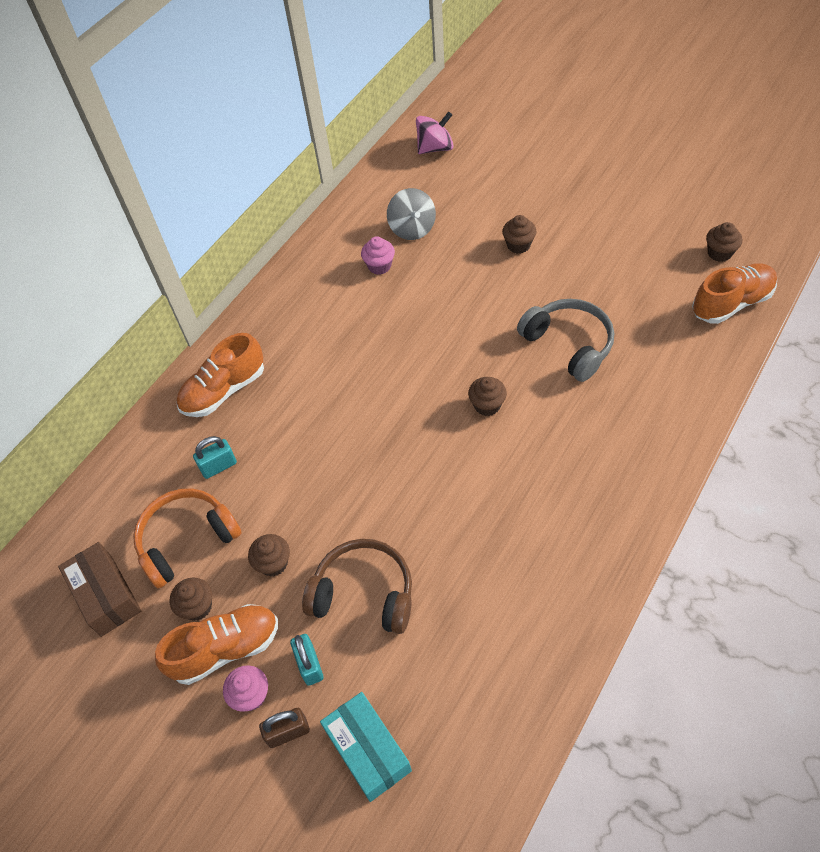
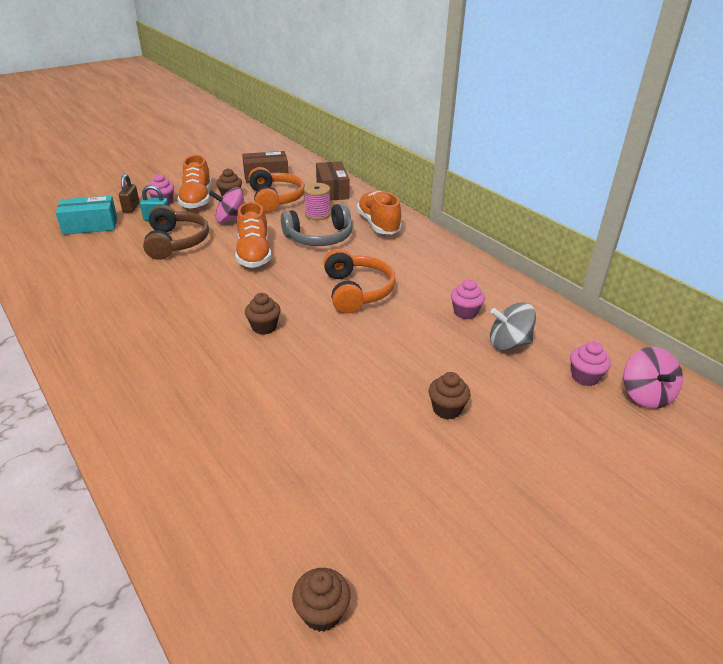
camera: 105 degrees right, 20 degrees down
turquoise padlock [193,436,237,479] -> pink spool [304,183,331,220]
brown cupcake [248,534,290,577] -> pink spinning top [209,187,245,223]
brown headphones [302,539,412,634] -> brown headphones turned 45 degrees counterclockwise [143,205,209,260]
grey headphones [517,299,614,382] -> grey headphones moved to [281,203,353,246]
orange shoe [692,263,777,324] -> orange shoe moved to [235,202,271,268]
none -> brown box [316,161,349,200]
none -> orange headphones [323,249,396,313]
none -> pink cupcake [570,341,611,386]

